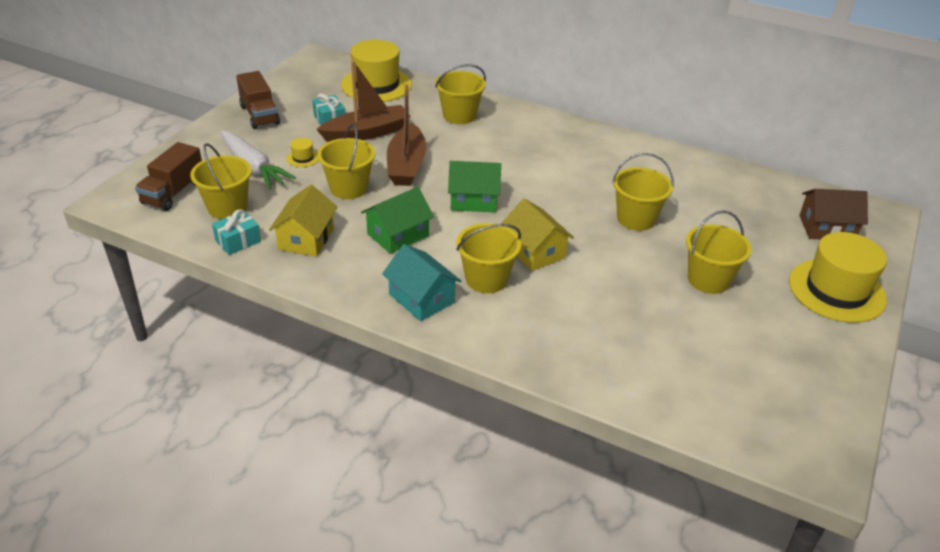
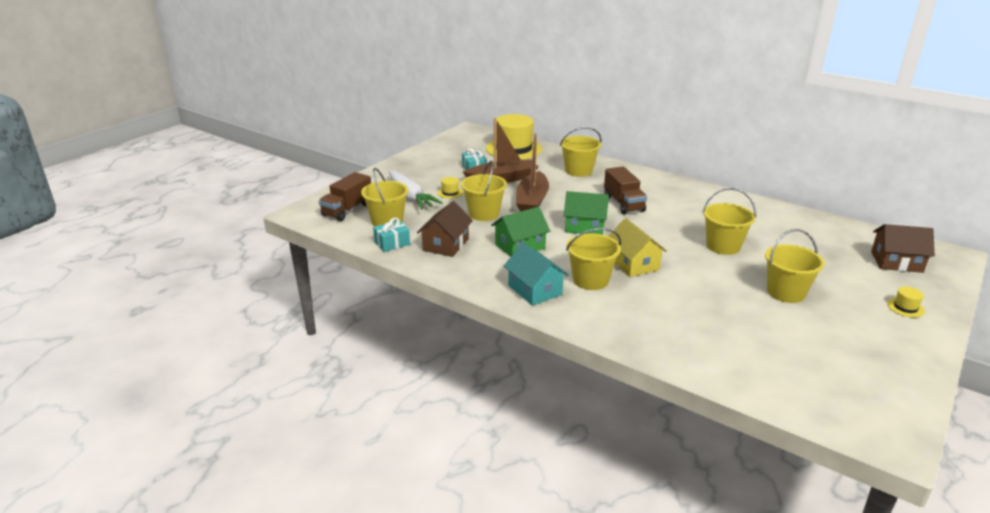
camera: 10 degrees right, 10 degrees down
brown truck [236,71,280,129] -> brown truck moved to [604,166,647,215]
yellow house [269,185,337,257] -> brown house [417,201,473,257]
yellow hat [789,232,887,323] -> yellow hat [887,287,925,318], size x0.40

